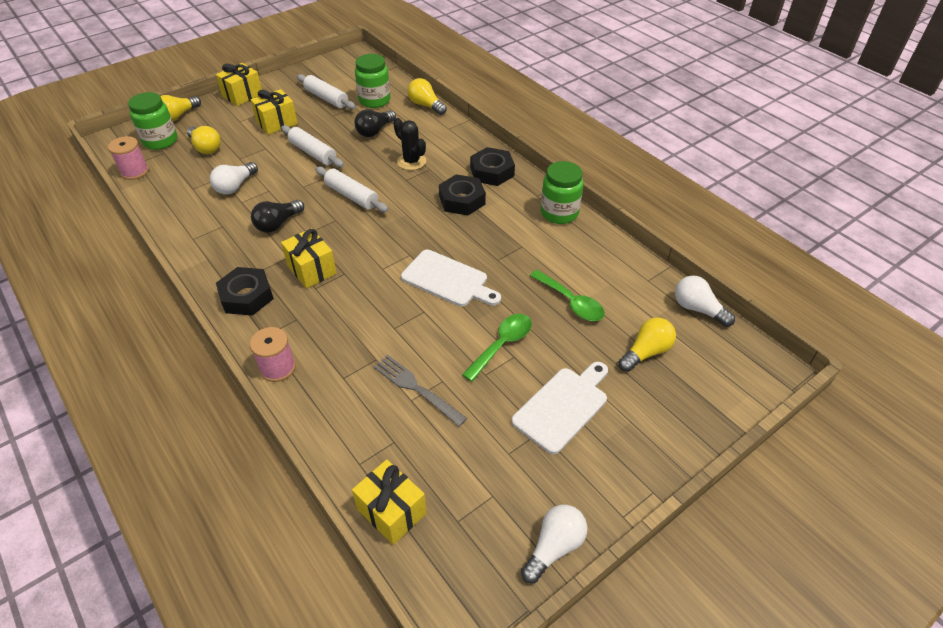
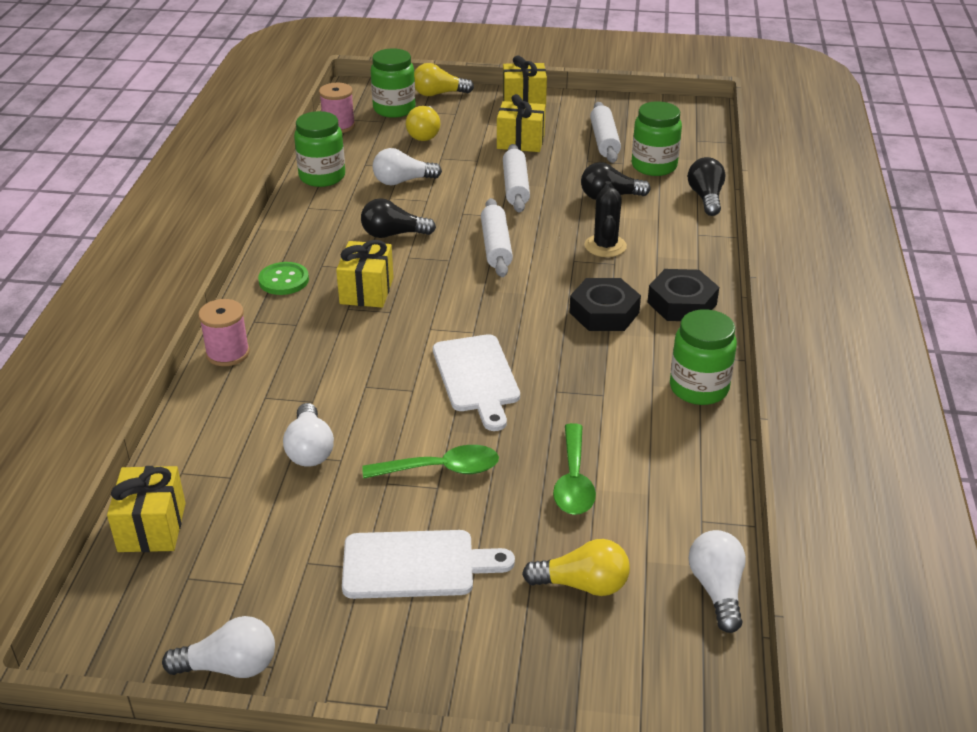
camera: 45 degrees right, 10 degrees down
black nut [216,267,274,316] -> green button [258,262,309,295]
grey fork [373,355,467,427] -> white light bulb [283,403,334,467]
yellow light bulb [407,78,447,115] -> black light bulb [688,157,726,216]
none -> green jar [294,111,345,187]

